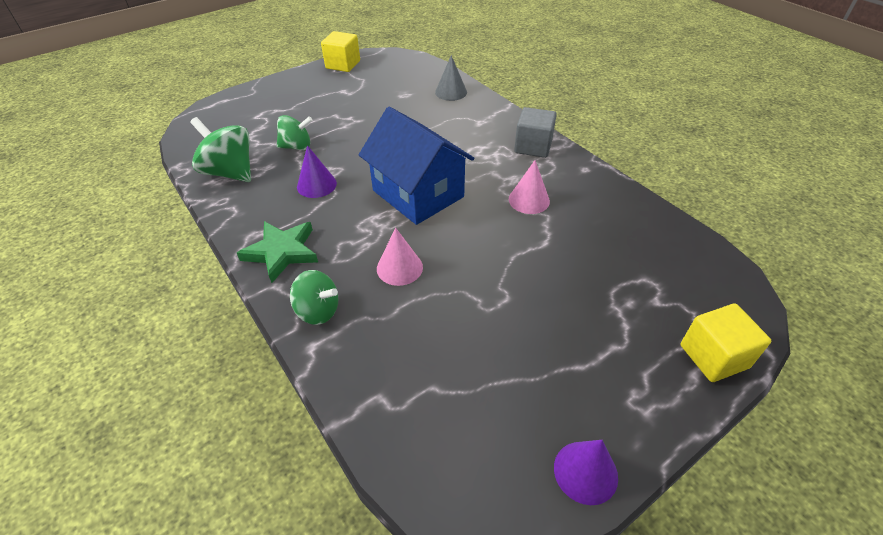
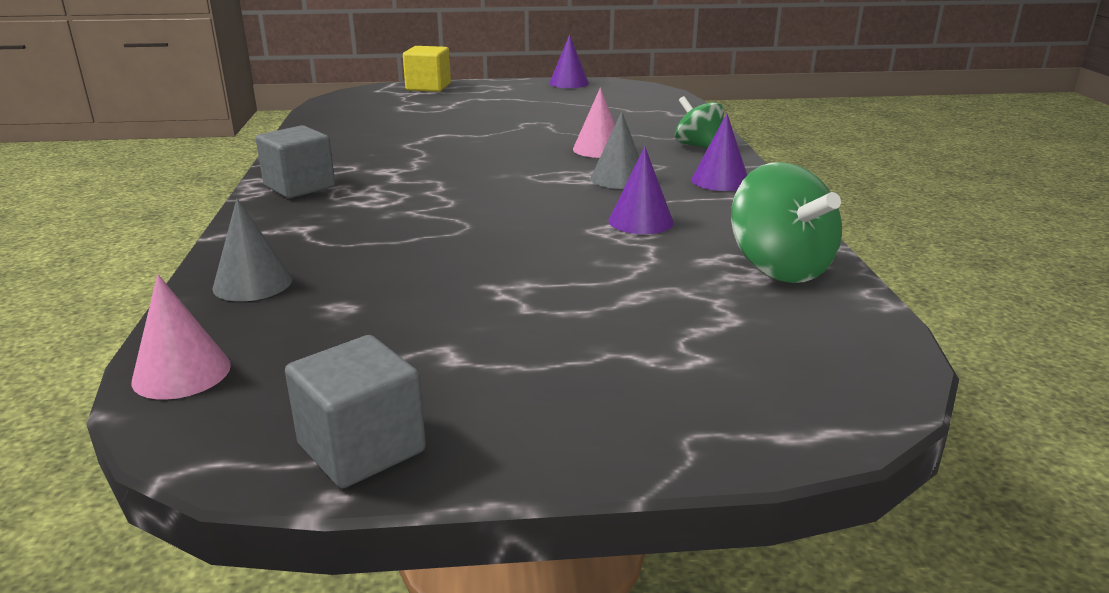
camera: 150 degrees left, 20 degrees down
green star [237,221,318,283] -> purple cone [691,113,747,191]
green spinning top [277,115,312,150] -> none
yellow cube [321,31,360,72] -> grey cube [285,335,426,488]
blue house [359,107,474,225] -> none
pink cone [509,160,550,214] -> pink cone moved to [132,274,231,400]
none -> grey cone [591,111,639,189]

